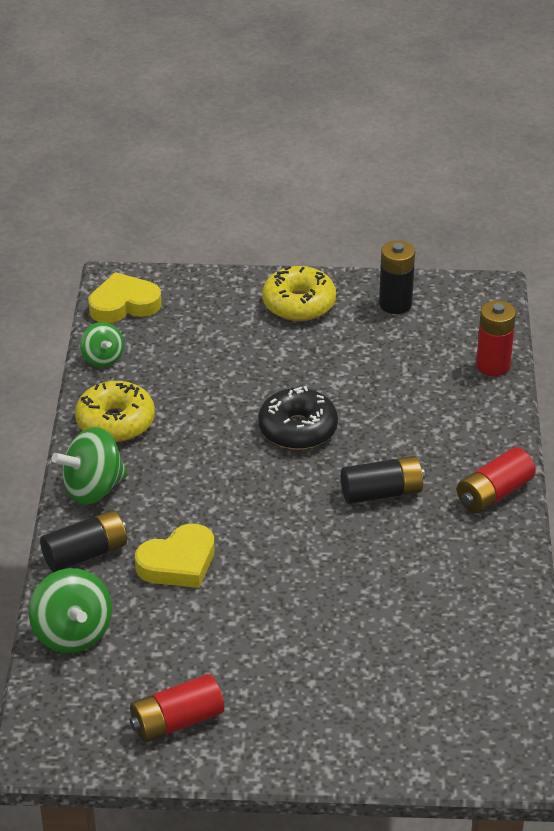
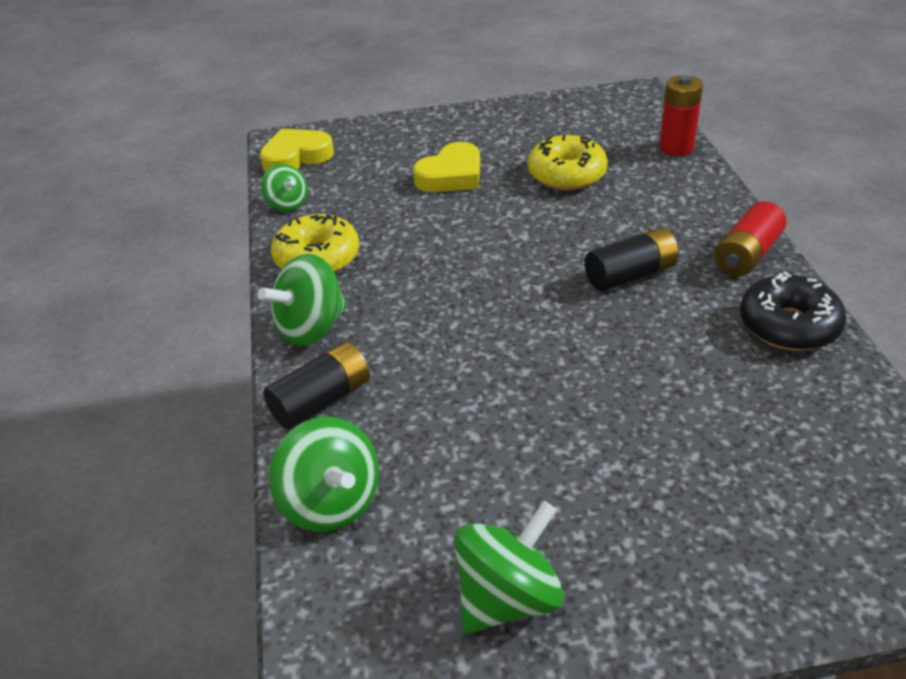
camera: 10 degrees left, 0 degrees up
red battery [130,674,224,742] -> green spinning top [454,501,564,634]
yellow heart [135,524,214,588] -> yellow heart moved to [413,142,480,192]
black donut [258,386,338,450] -> black donut moved to [740,271,846,351]
yellow donut [262,266,336,321] -> yellow donut moved to [528,135,608,190]
black battery [379,240,415,314] -> none

